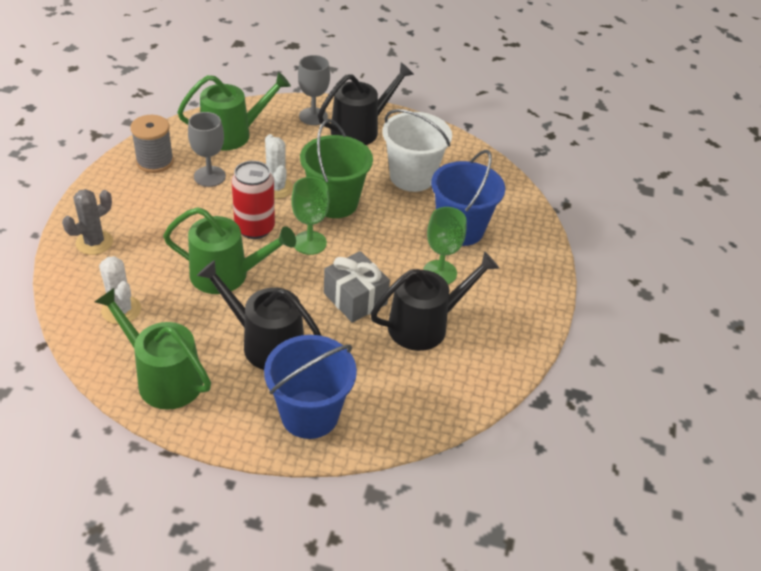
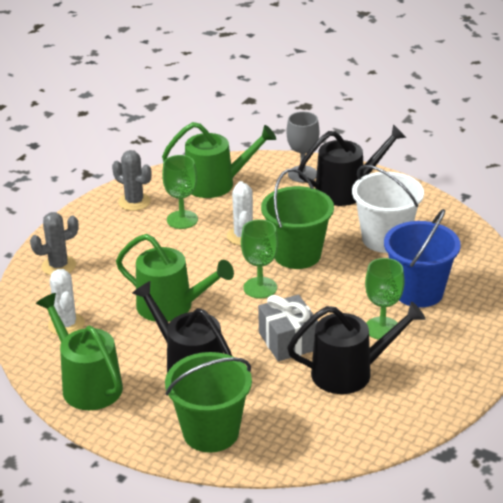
camera: 20 degrees right, 10 degrees down
grey spool [130,115,174,173] -> grey cactus [112,150,152,211]
grey goblet [188,112,226,187] -> green goblet [162,155,198,229]
red can [231,161,275,239] -> none
blue bucket [264,335,357,439] -> green bucket [165,352,252,452]

